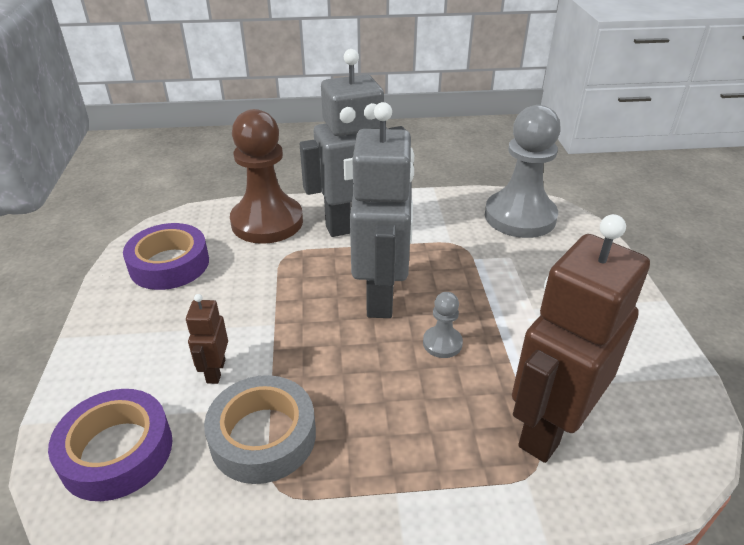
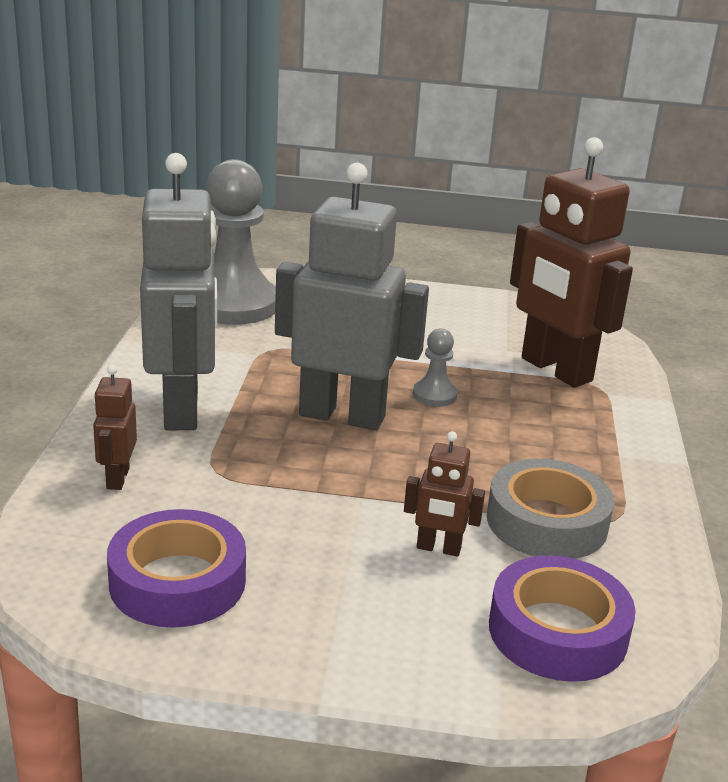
camera: 80 degrees left, 10 degrees down
brown pawn [230,109,303,244] -> brown robot [93,365,137,490]

